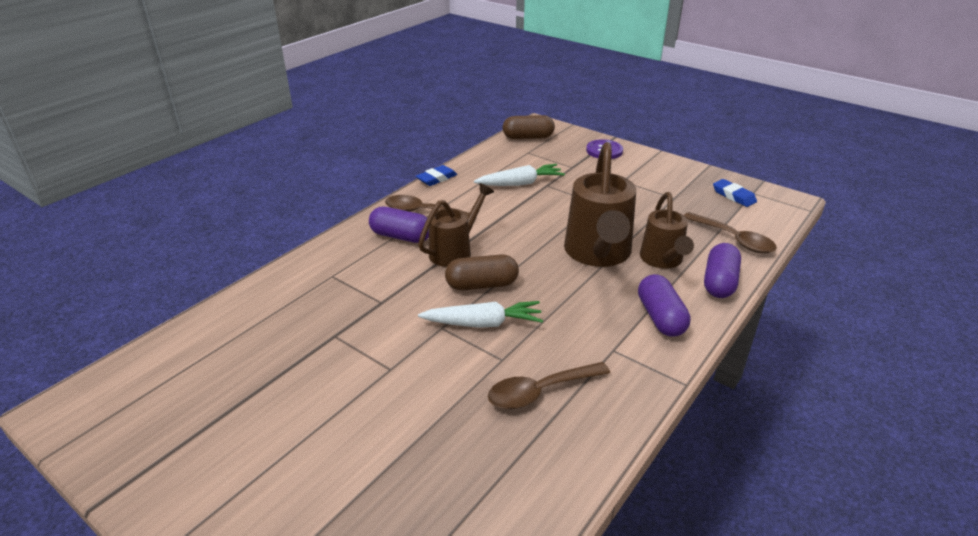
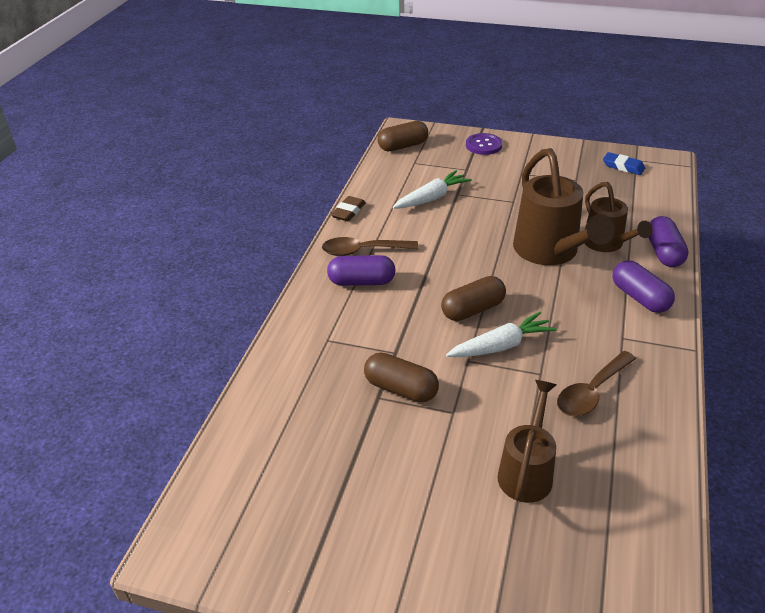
camera: 20 degrees left, 5 degrees up
blue eraser [416,165,457,186] -> brown eraser [331,196,366,221]
brown watering can [418,183,494,267] -> brown watering can moved to [497,380,557,503]
brown spoon [684,212,777,253] -> none
none -> brown capsule [364,352,439,402]

